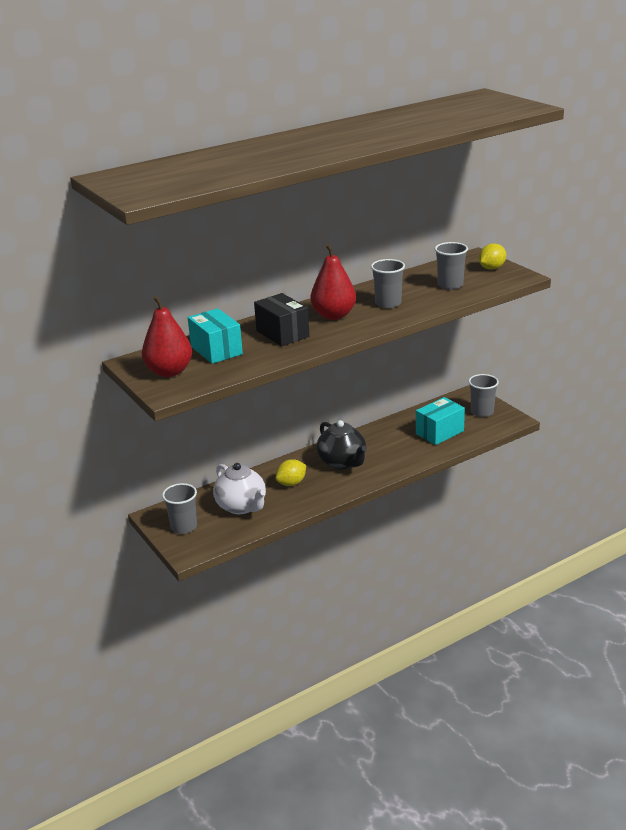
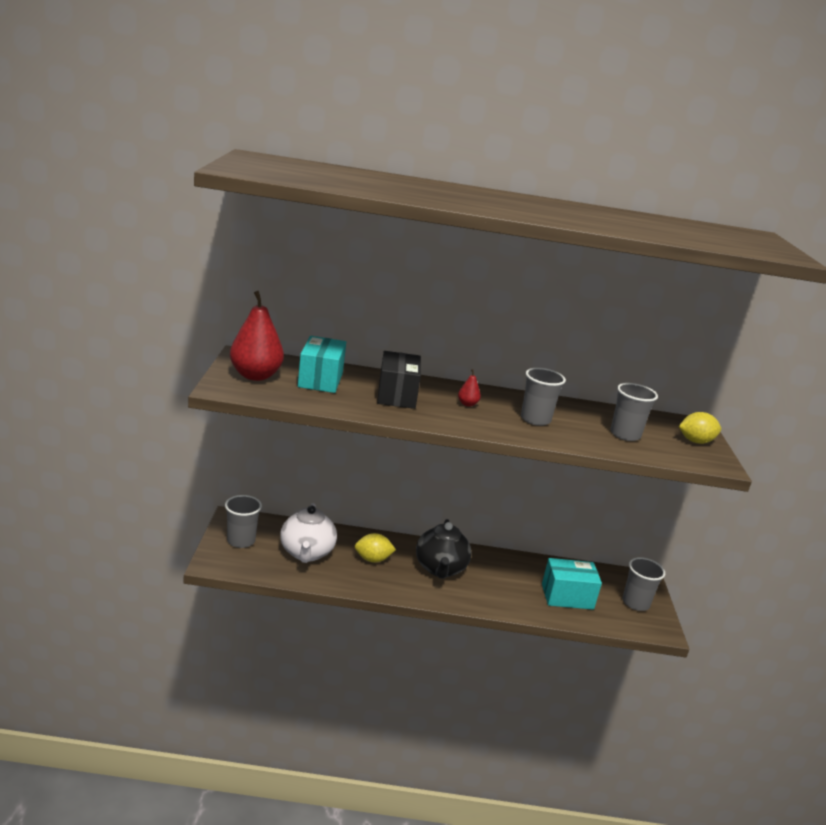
camera: 30 degrees right, 5 degrees down
red pear [310,244,356,320] -> red pear [458,369,481,407], size x0.43

